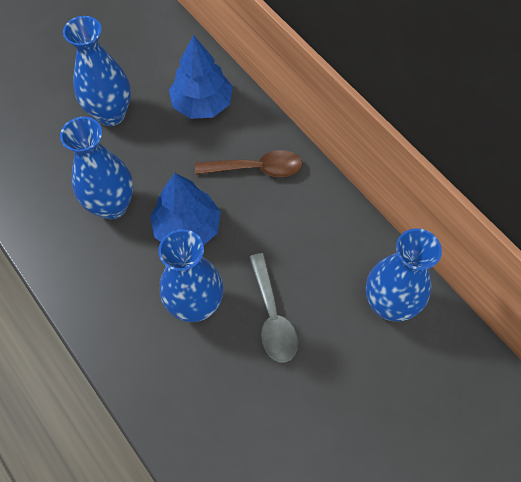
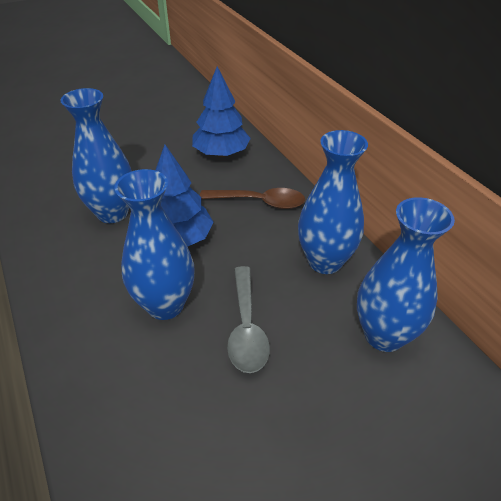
camera: 10 degrees right, 20 degrees down
blue vase [63,16,131,126] -> blue vase moved to [298,130,368,274]

